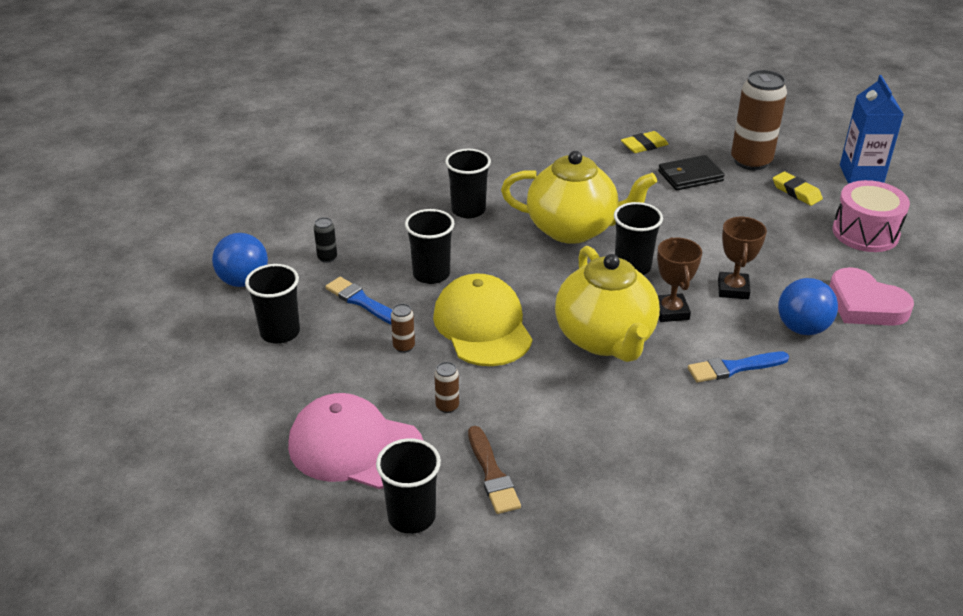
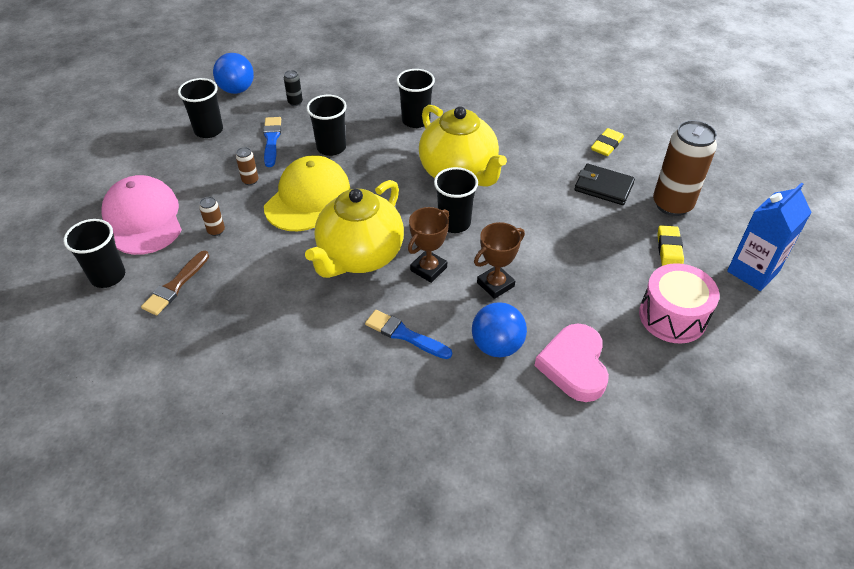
camera: 45 degrees right, 10 degrees up
yellow eraser [621,131,669,153] -> yellow eraser turned 75 degrees counterclockwise [591,128,624,156]

